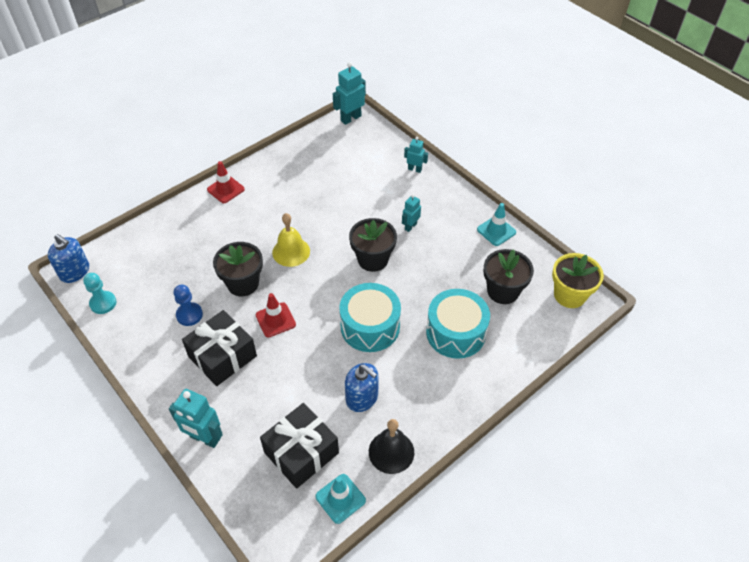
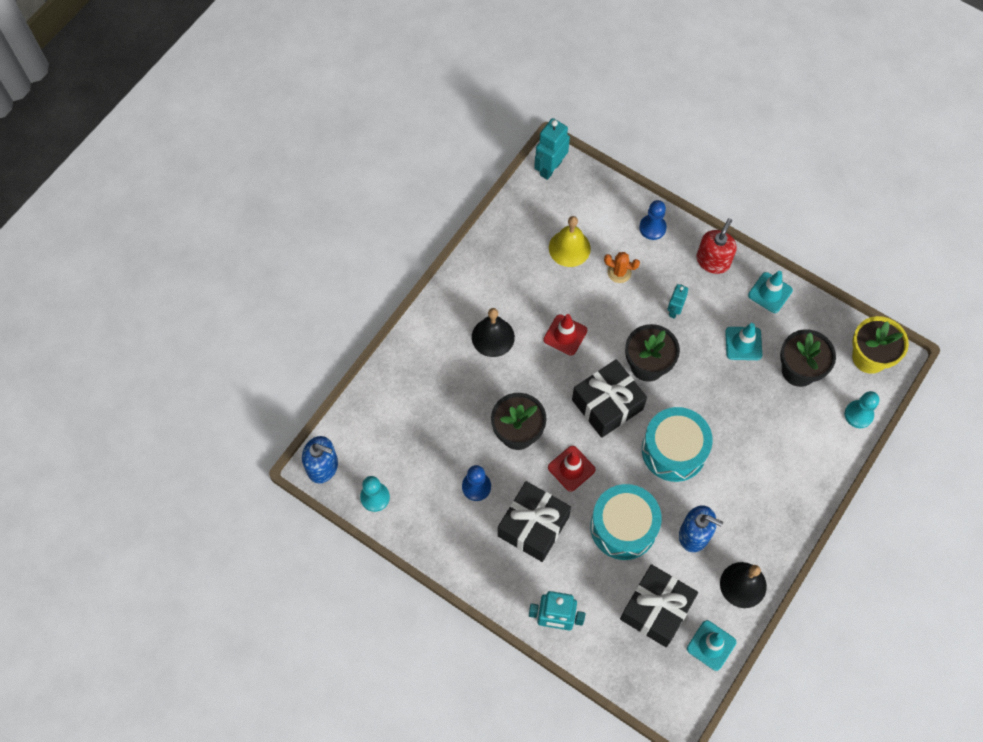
camera: 15 degrees left, 15 degrees up
red traffic cone [207,161,245,203] -> red traffic cone moved to [543,314,587,356]
yellow bell [272,213,310,267] -> yellow bell moved to [549,216,591,267]
turquoise robot [404,137,428,173] -> blue pawn [639,200,667,240]
turquoise drum [426,289,490,359] -> turquoise drum moved to [590,484,662,560]
none -> black bell [472,308,515,357]
none -> black gift [572,359,647,438]
none -> orange cactus [604,252,640,283]
none -> red soap dispenser [696,218,737,274]
none -> turquoise traffic cone [725,323,762,360]
none -> turquoise pawn [845,391,879,428]

